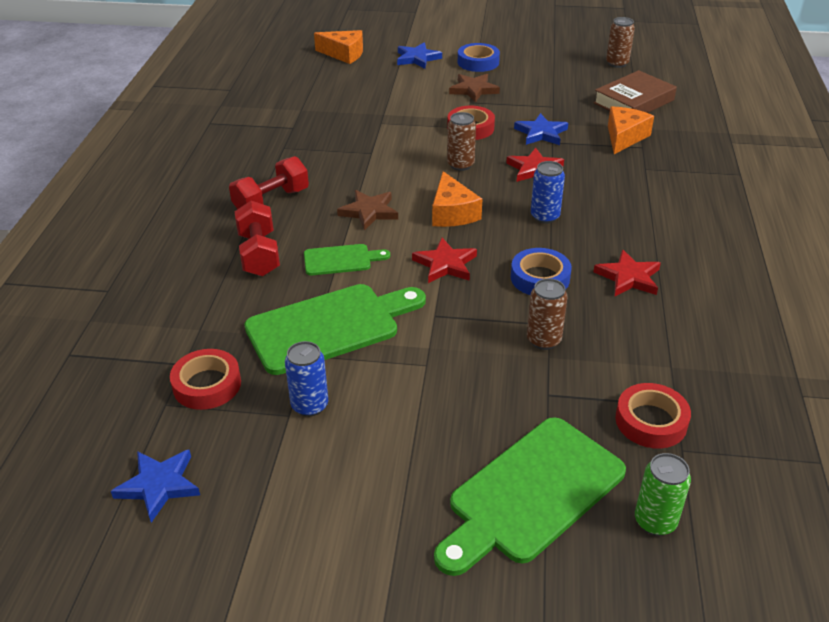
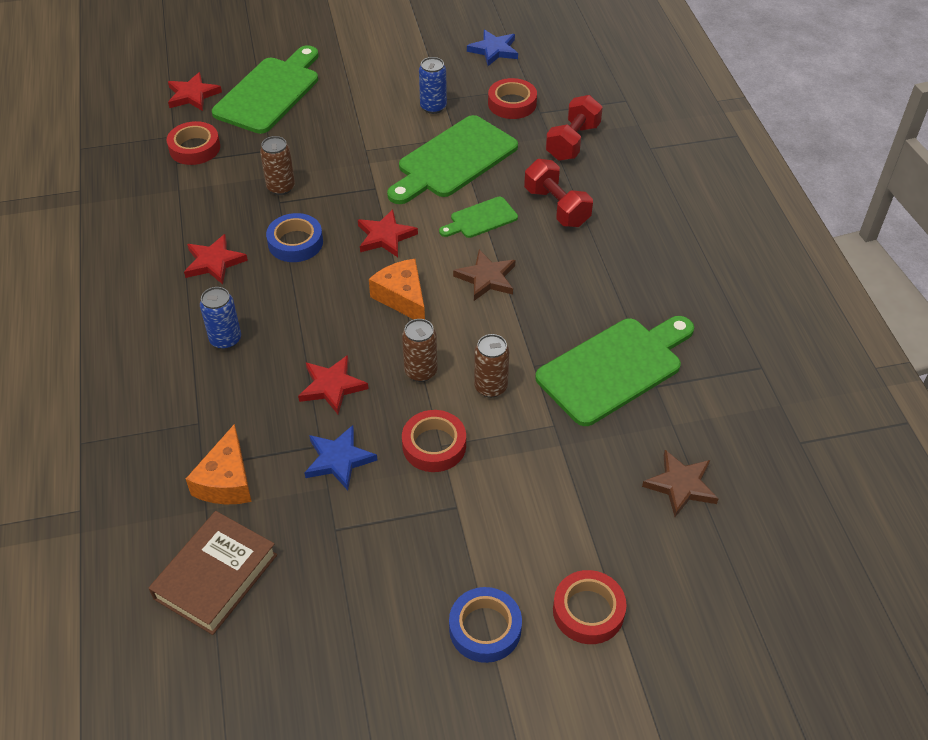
camera: 160 degrees right, 10 degrees up
red dumbbell [229,156,309,209] -> red dumbbell moved to [546,95,603,161]
orange cheese [314,30,363,64] -> none
blue star [397,42,442,69] -> red tape [553,570,626,644]
brown star [449,74,500,102] -> brown star moved to [642,450,719,517]
blue can [531,161,565,224] -> blue can moved to [200,287,241,349]
brown can [606,17,635,68] -> brown can moved to [474,334,509,398]
green can [635,453,691,536] -> red star [168,72,222,111]
none -> green cutting board [535,316,694,426]

